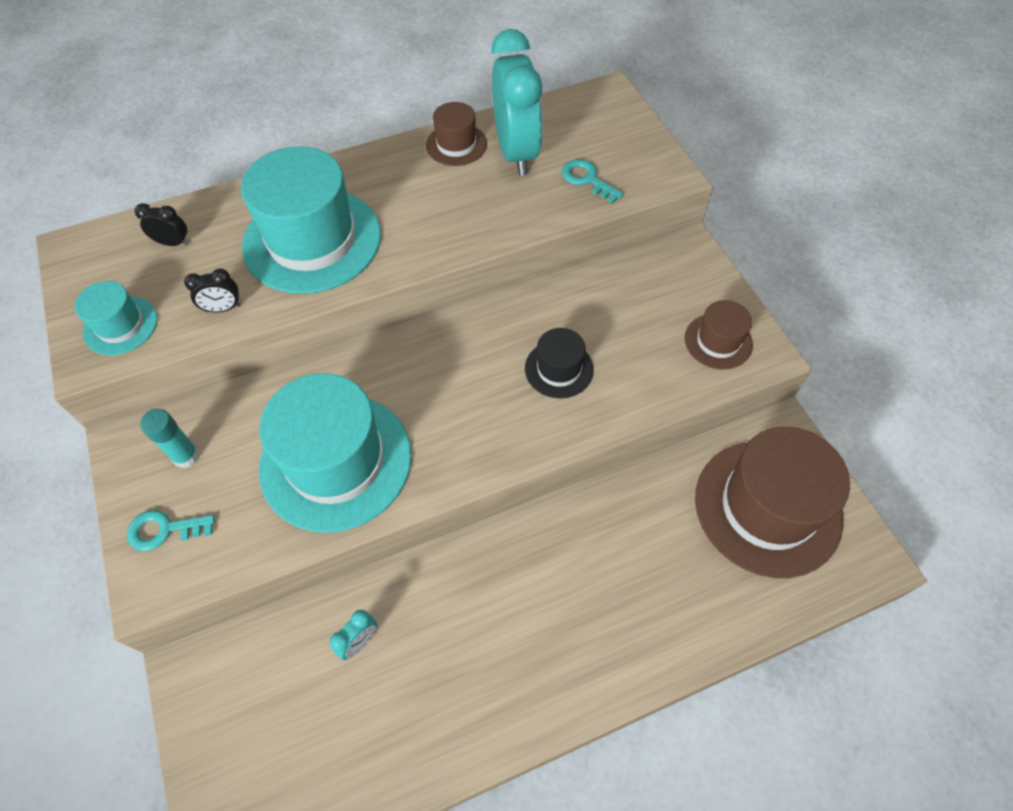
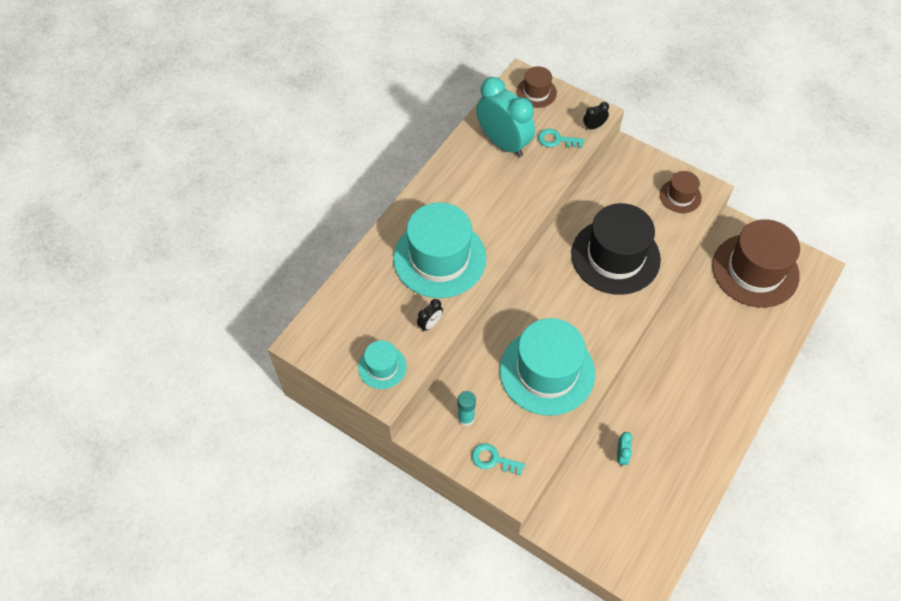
camera: 35 degrees left, 0 degrees up
turquoise key [127,510,215,551] -> turquoise key turned 60 degrees clockwise [472,443,525,476]
black clock [135,203,189,246] -> black clock moved to [583,102,609,130]
brown hat [426,102,487,166] -> brown hat moved to [516,66,557,108]
black hat [525,328,594,398] -> black hat [571,203,661,295], size x2.05

